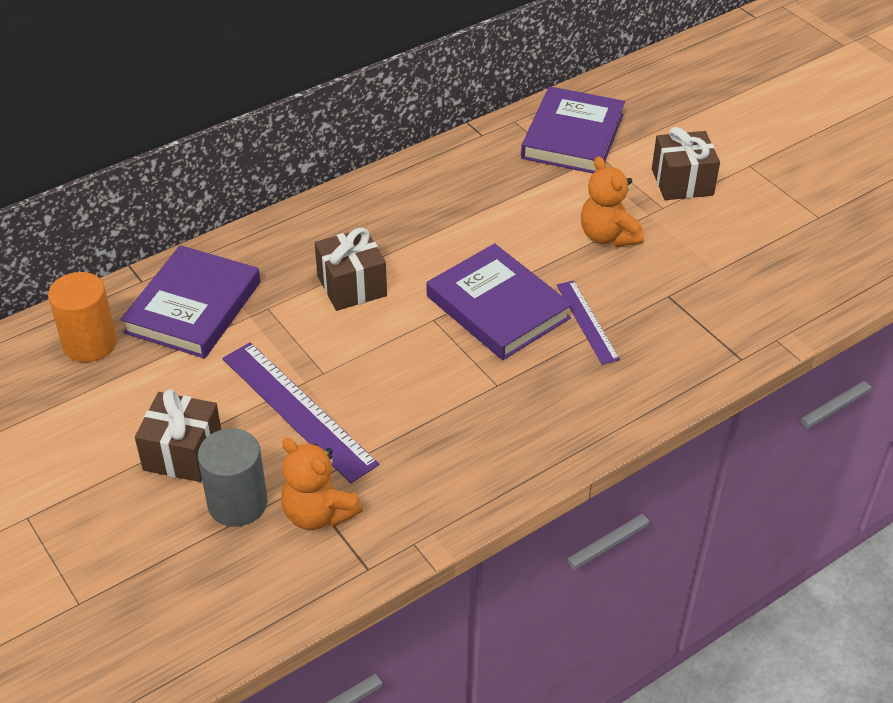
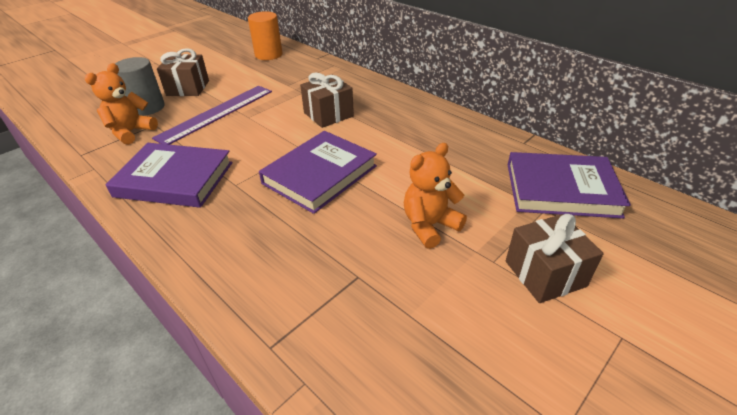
camera: 80 degrees right, 5 degrees down
purple book [120,245,260,358] -> purple book moved to [106,143,233,208]
purple ruler [557,281,620,365] -> none

